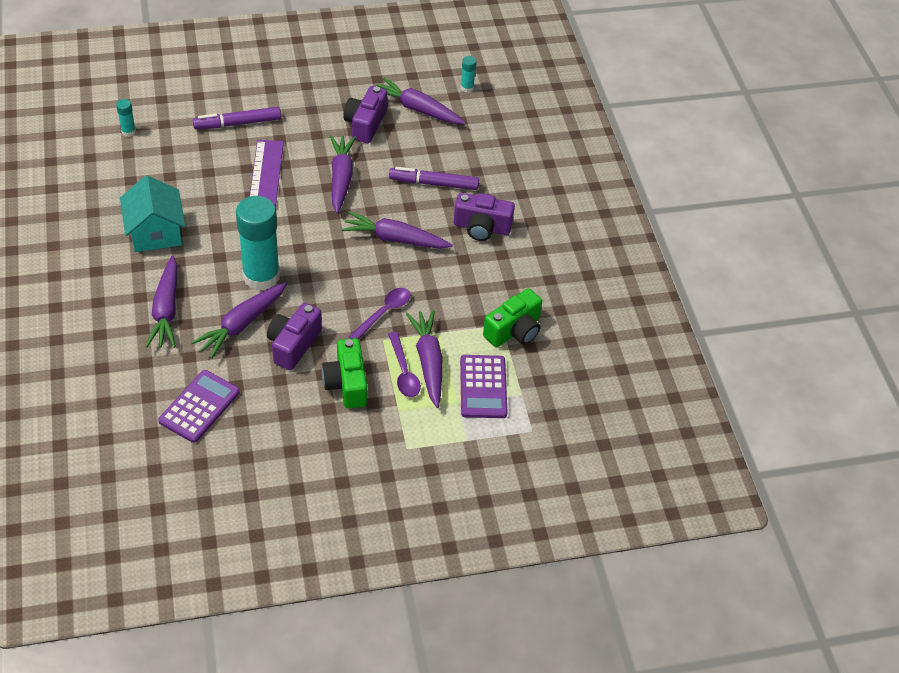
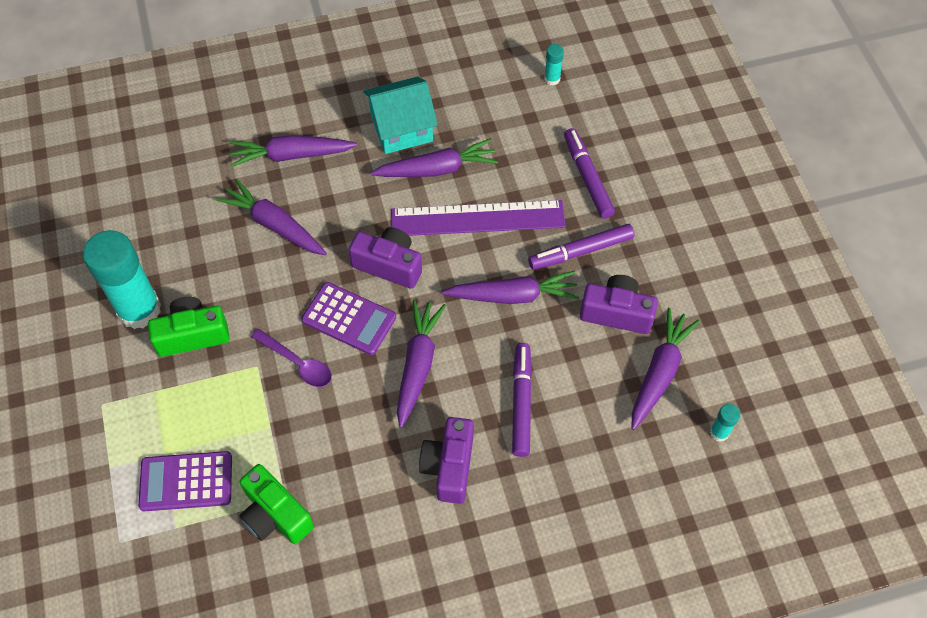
camera: 90 degrees right, 10 degrees up
purple calculator [158,370,240,443] -> purple calculator moved to [301,282,396,355]
turquoise glue stick [236,196,280,291] -> turquoise glue stick moved to [83,230,161,329]
purple camera [267,303,322,370] -> purple camera moved to [348,227,422,289]
purple spoon [388,332,421,397] -> none
purple carrot [406,310,442,408] -> purple carrot moved to [370,138,498,177]
none -> purple marker [528,224,634,270]

